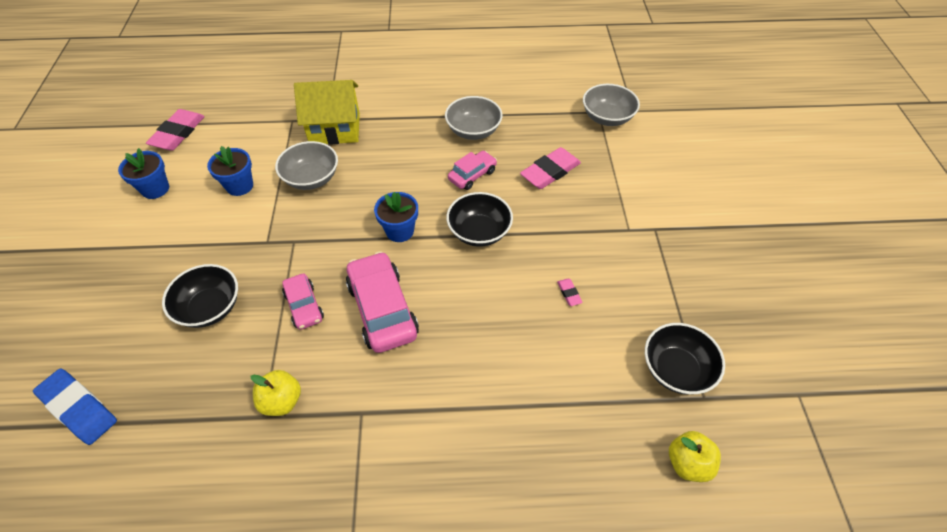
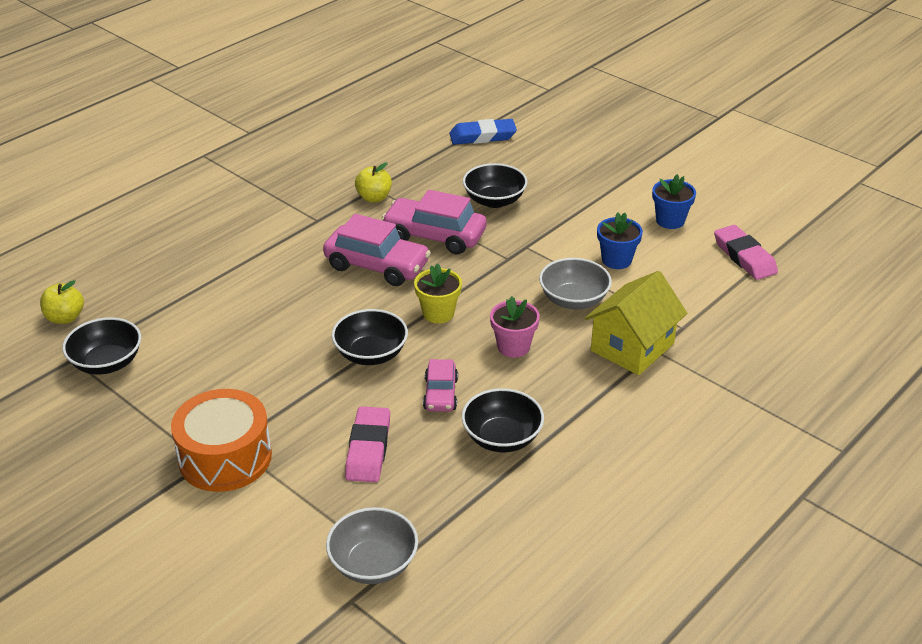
camera: 135 degrees right, 15 degrees down
pink car [282,273,324,330] -> pink car [382,190,487,254], size x1.75
blue flower pot [374,192,418,242] -> yellow flower pot [414,263,462,324]
grey bowl [445,96,502,140] -> black bowl [462,388,544,452]
pink eraser [557,279,583,306] -> none
none -> orange drum [171,389,272,492]
none -> pink flower pot [490,296,540,358]

